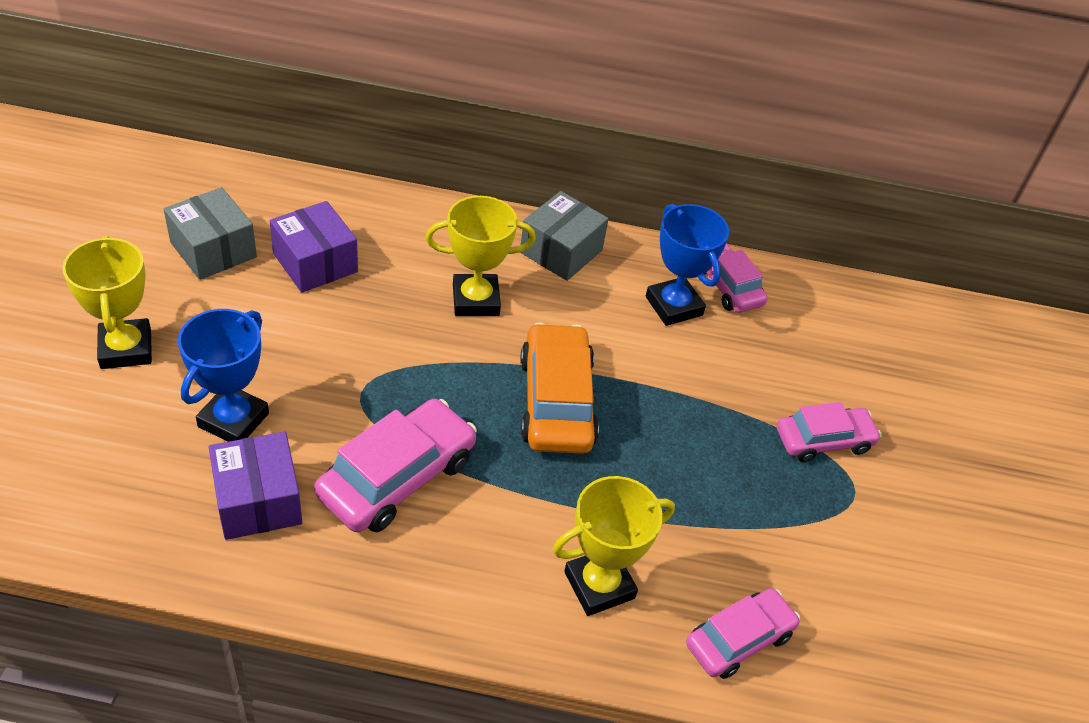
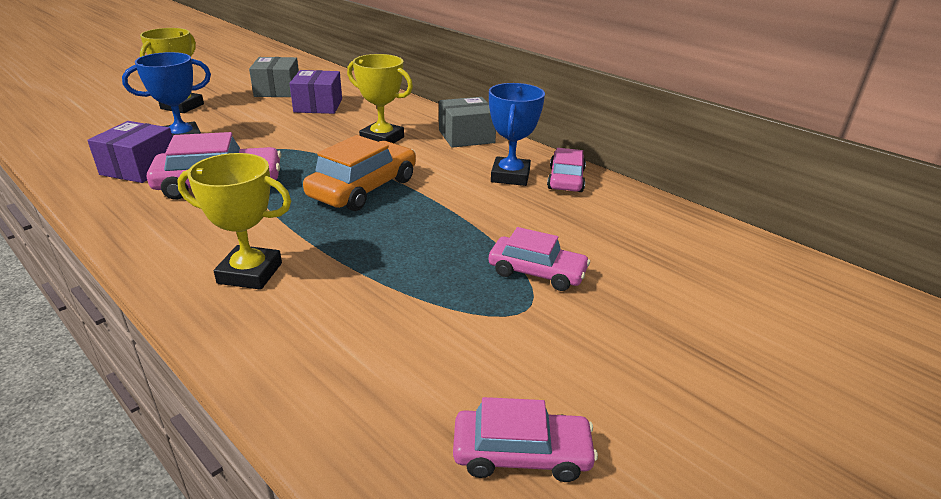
camera: 40 degrees right, 15 degrees down
pink car [686,588,800,679] -> pink car moved to [453,397,598,482]

